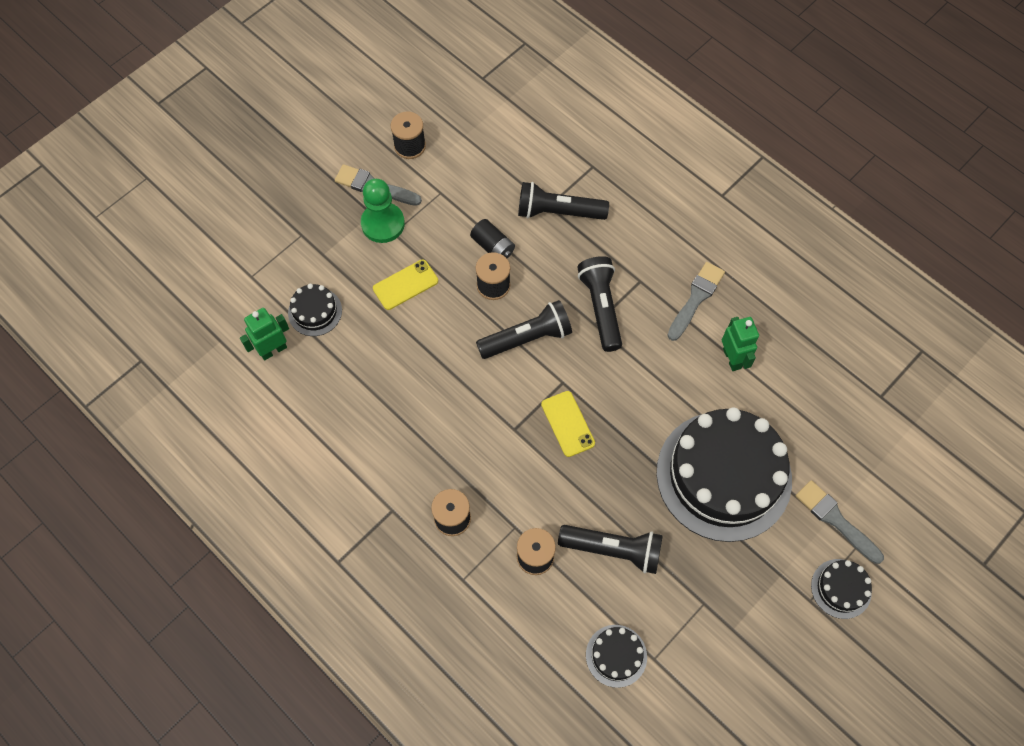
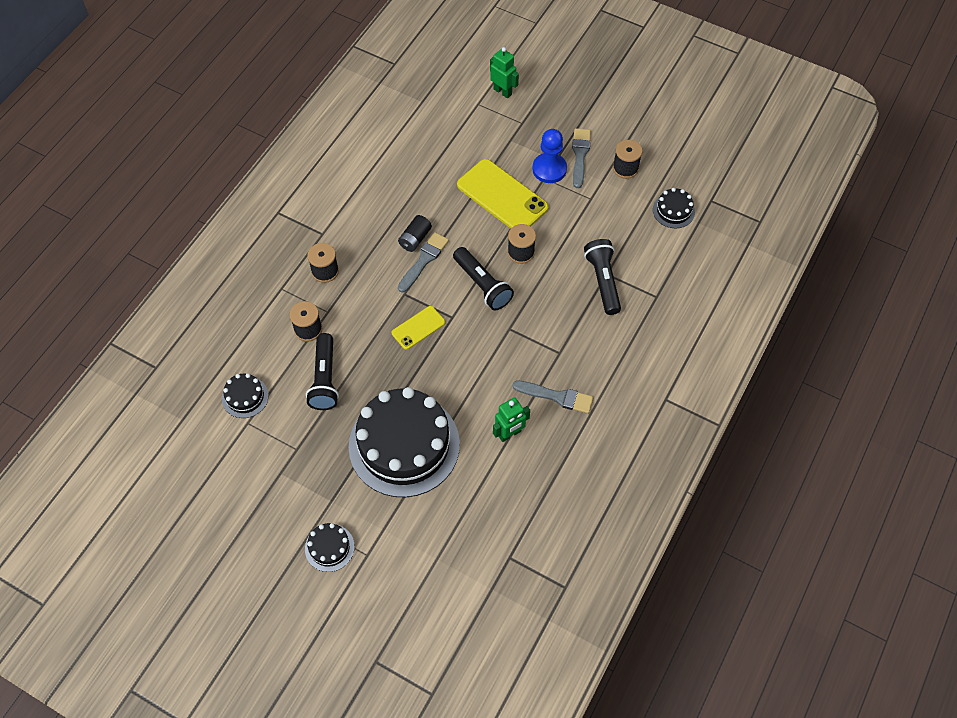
camera: 75 degrees right, 5 degrees down
green robot [240,308,289,360] -> green robot moved to [490,47,519,98]
black cake [288,284,342,336] -> black cake moved to [653,188,695,228]
green pawn [361,179,405,243] -> blue pawn [532,129,567,183]
yellow phone [373,259,438,310] -> yellow phone [457,159,549,228], size x1.86
black battery [470,219,515,258] -> black battery moved to [398,215,432,252]
black flashlight [577,256,622,352] -> none
grey brush [796,480,884,564] -> grey brush moved to [398,232,449,293]

